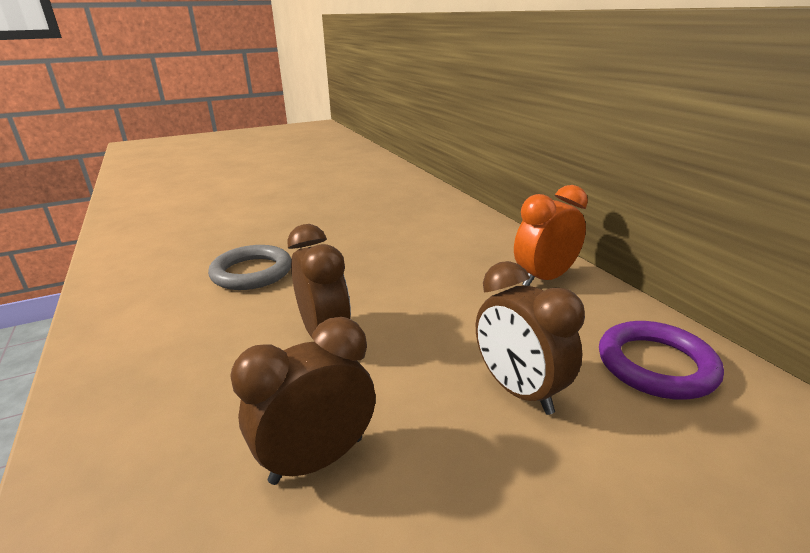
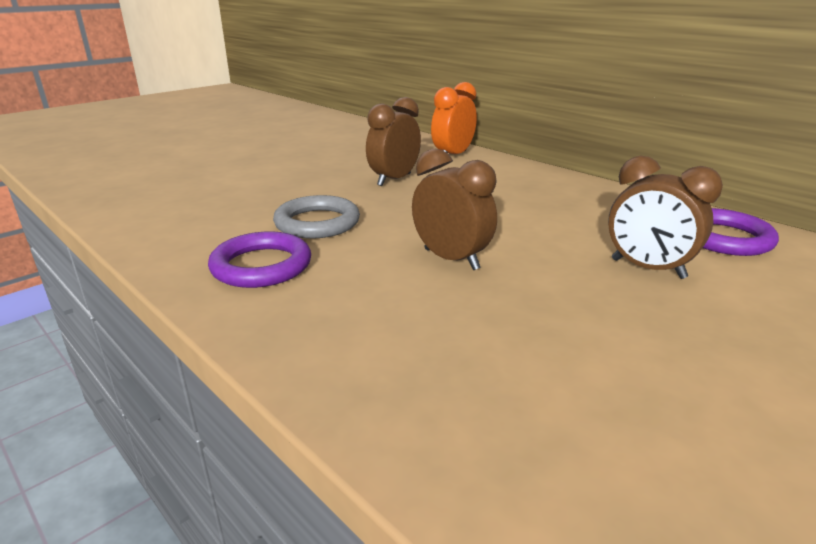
camera: 20 degrees left, 0 degrees up
brown clock [230,317,375,485] -> brown clock moved to [366,97,421,186]
orange clock [514,185,588,286] -> orange clock moved to [431,82,477,154]
none -> purple ring [208,231,311,288]

